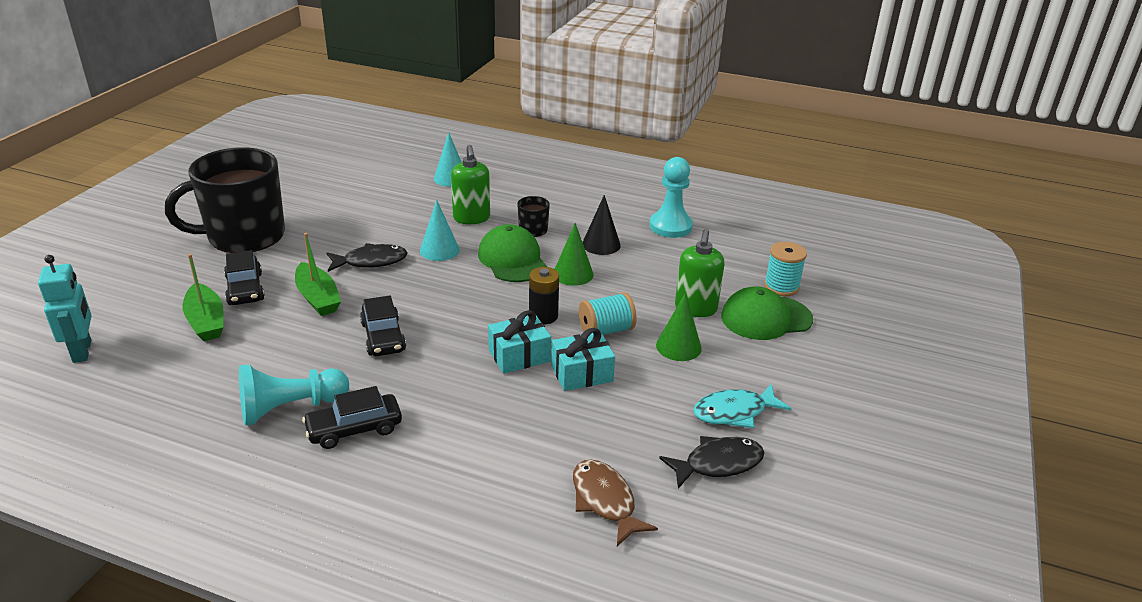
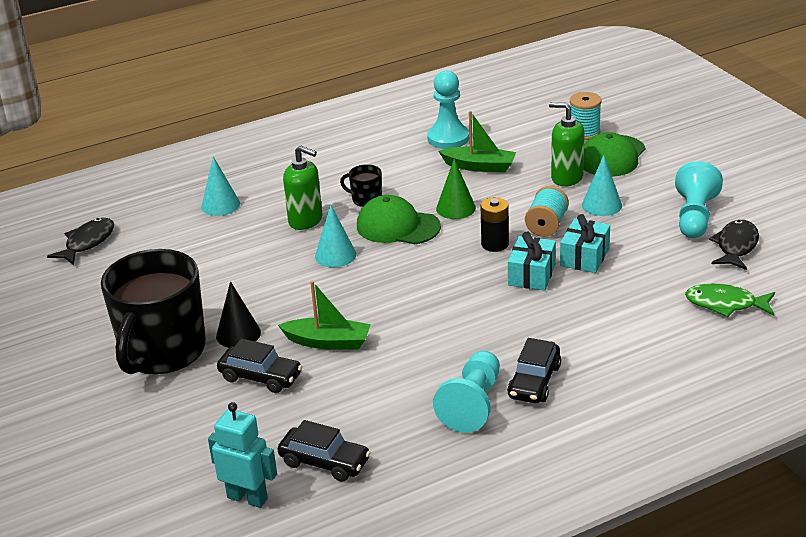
camera: 45 degrees left, 0 degrees up
green boat [182,254,223,341] -> green boat moved to [439,111,516,172]
black fish [327,243,408,272] -> black fish moved to [47,218,114,265]
black car [360,296,406,356] -> black car moved to [278,420,371,482]
brown fish [573,460,658,546] -> green fish [685,283,775,317]
black cone [582,195,621,255] -> black cone moved to [216,281,261,348]
green cone [656,292,702,361] -> turquoise cone [582,155,622,216]
green soap dispenser [675,229,725,317] -> green soap dispenser turned 150 degrees clockwise [549,102,585,187]
turquoise fish [693,384,792,428] -> turquoise pawn [675,161,723,238]

